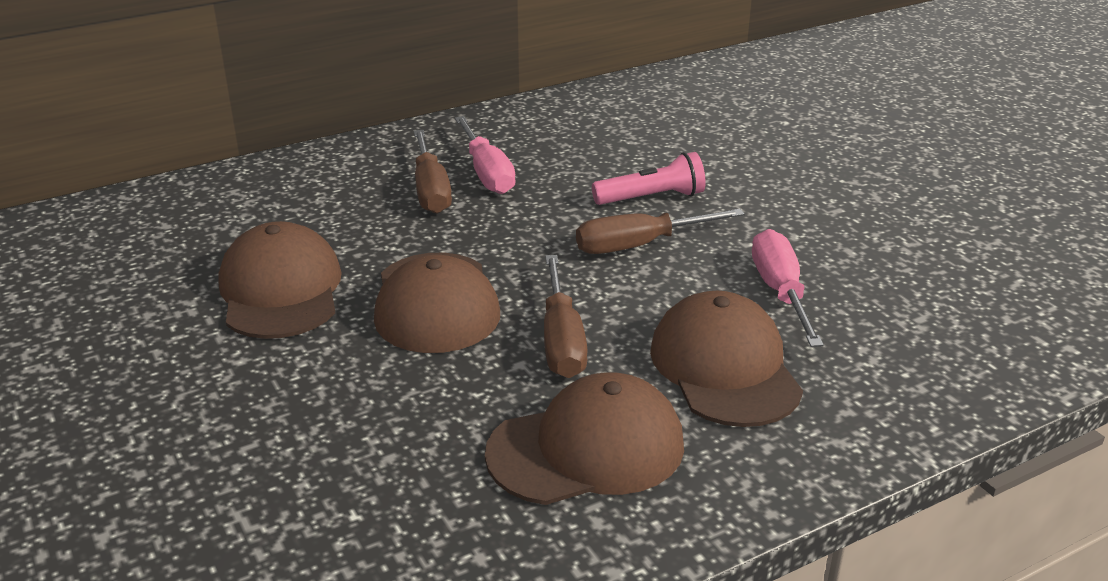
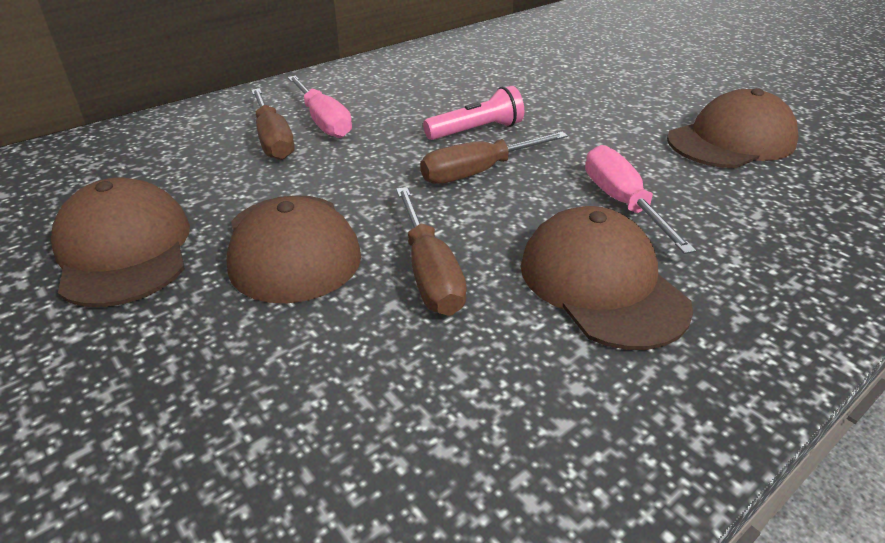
camera: 10 degrees left, 5 degrees up
brown cap [485,372,684,505] -> brown cap moved to [667,88,799,168]

